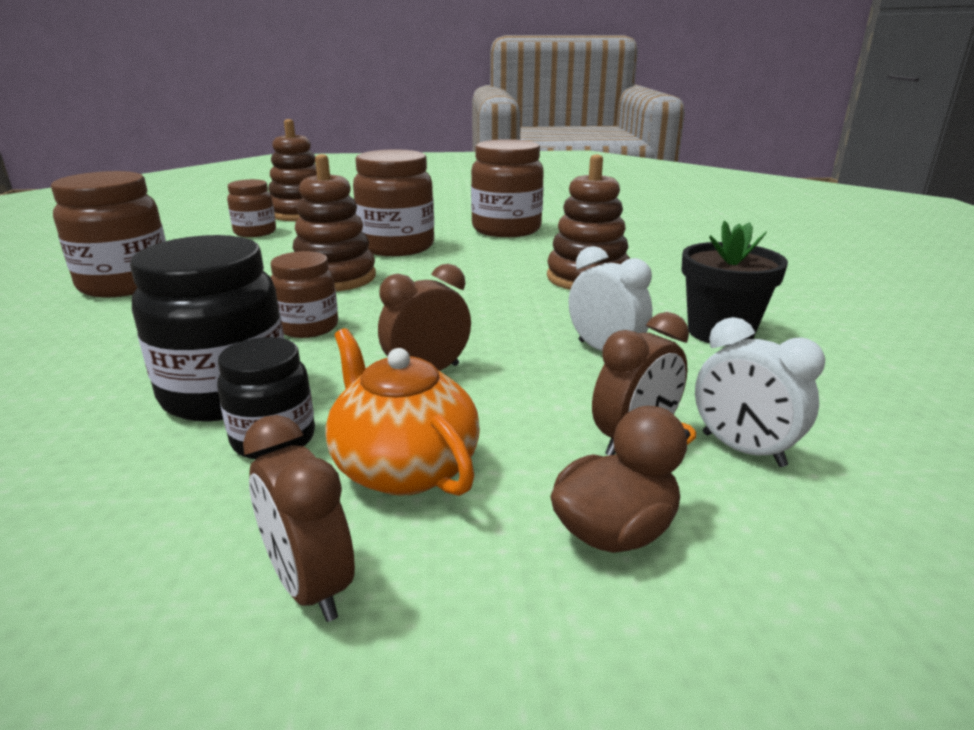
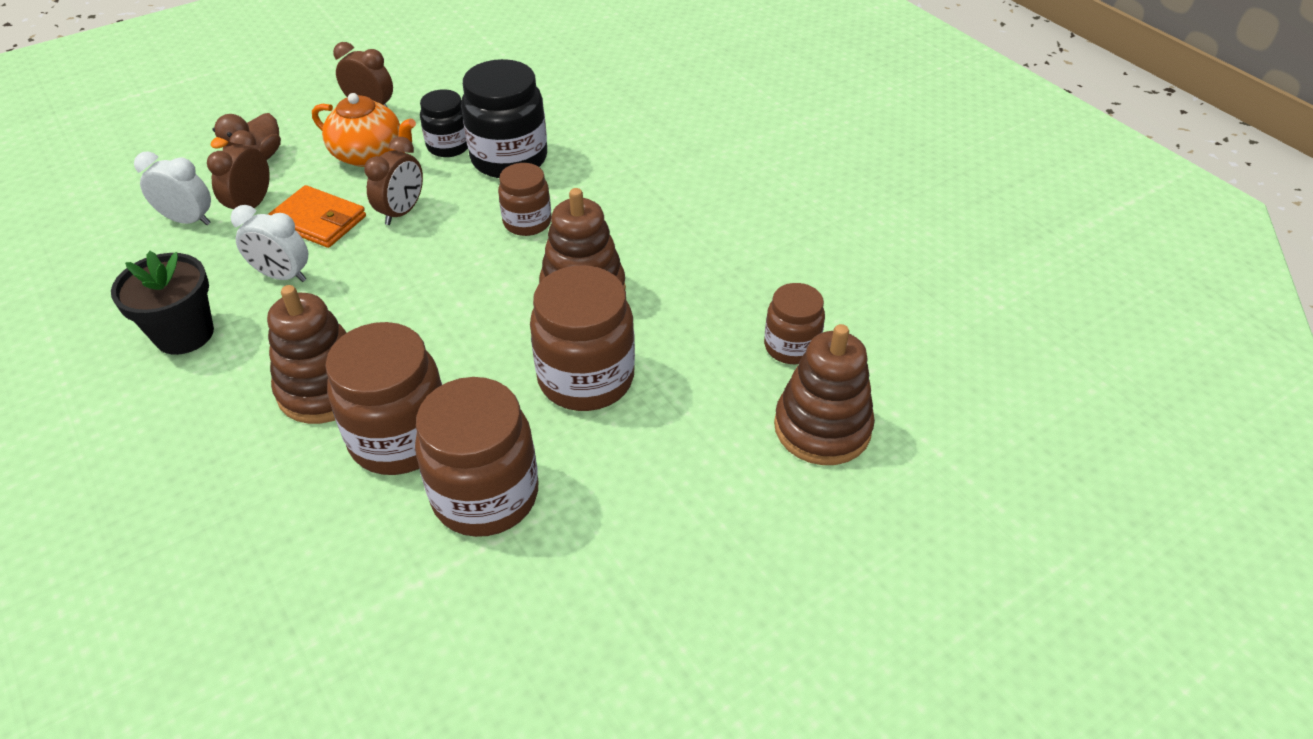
camera: 150 degrees right, 20 degrees up
brown jar [51,171,166,298] -> brown jar moved to [325,322,442,475]
none -> orange wallet [267,185,366,248]

